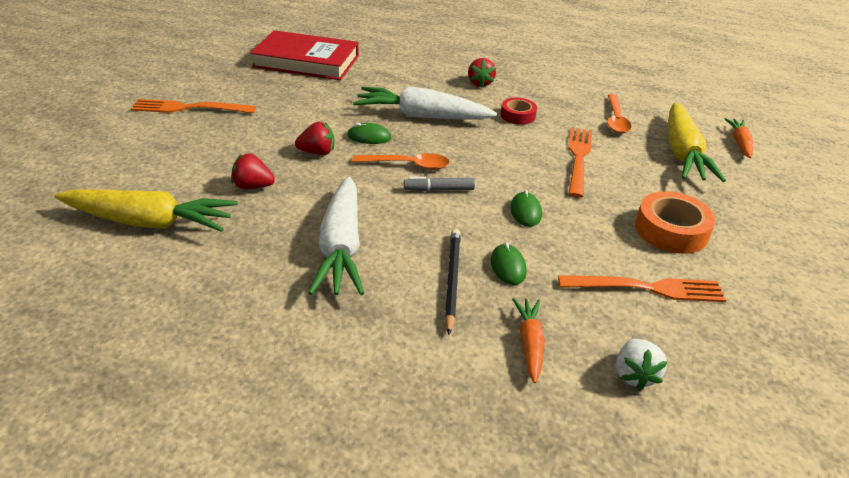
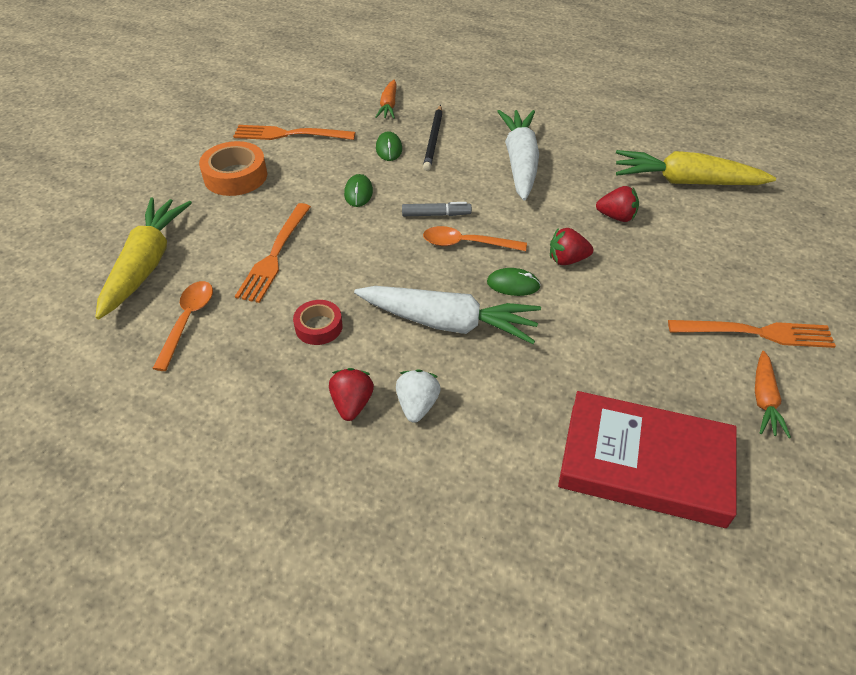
camera: 175 degrees left, 10 degrees up
white strawberry [616,339,667,390] -> white strawberry moved to [396,369,441,423]
orange carrot [725,118,753,158] -> orange carrot moved to [755,351,791,438]

